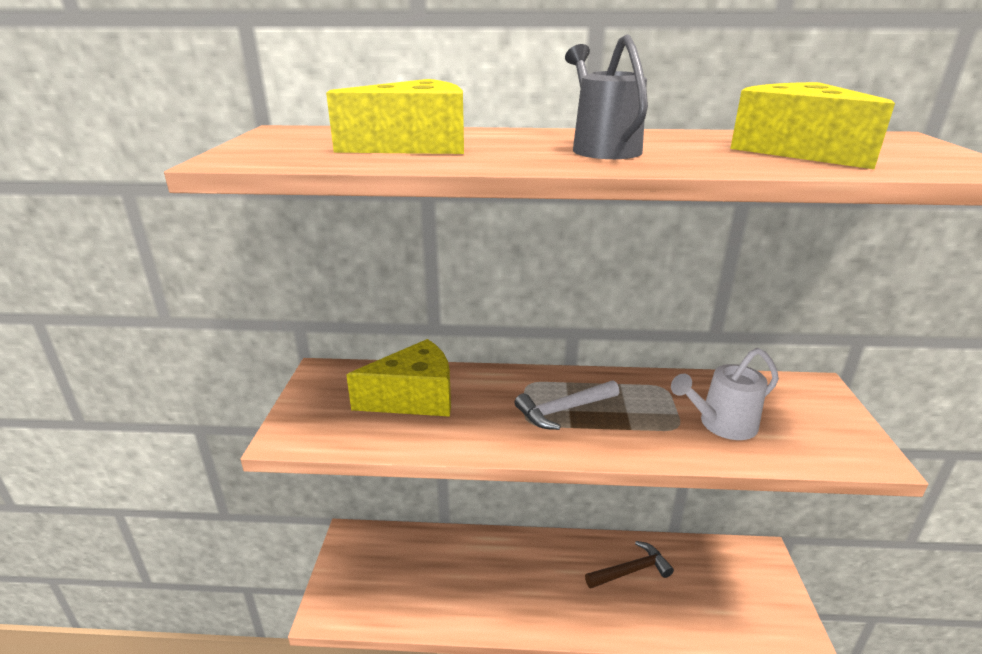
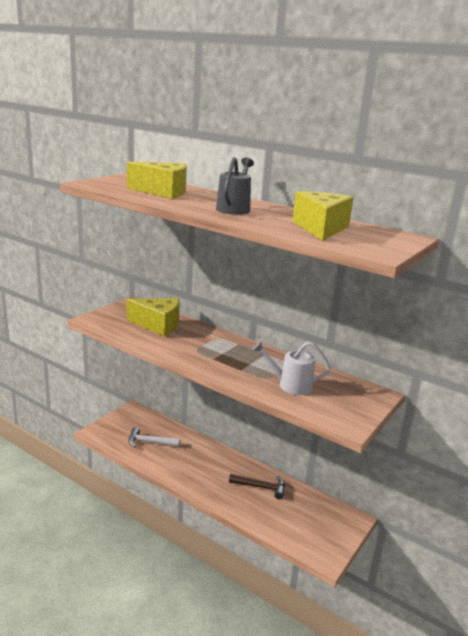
camera: 30 degrees right, 5 degrees down
white hammer [514,380,619,430] -> white hammer moved to [128,427,180,448]

